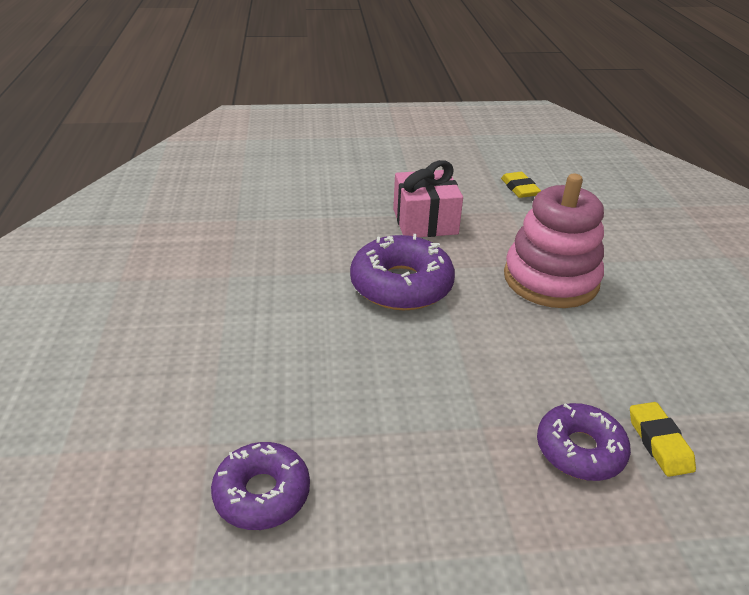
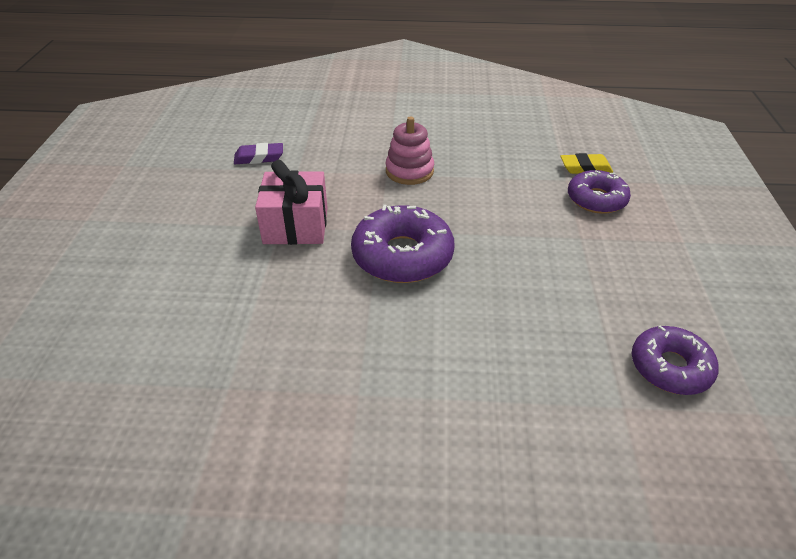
camera: 80 degrees left, 5 degrees up
yellow eraser [501,172,541,198] -> purple eraser [234,143,283,164]
pink stacking toy [504,174,604,308] -> pink stacking toy [386,116,434,185], size x0.60

